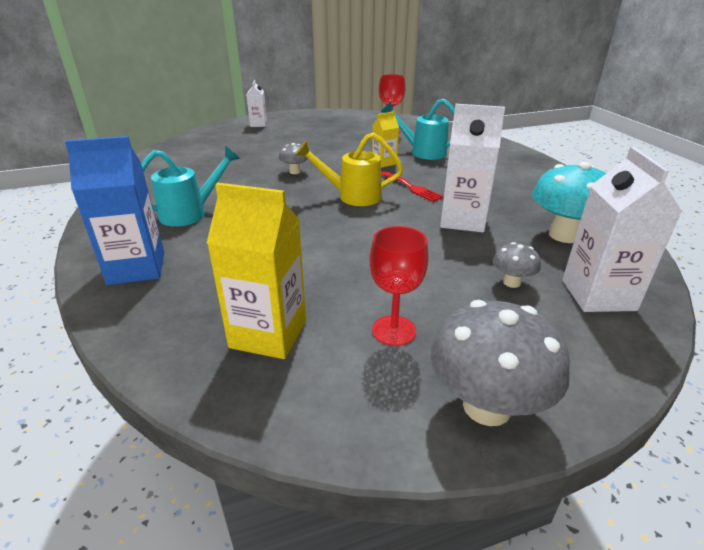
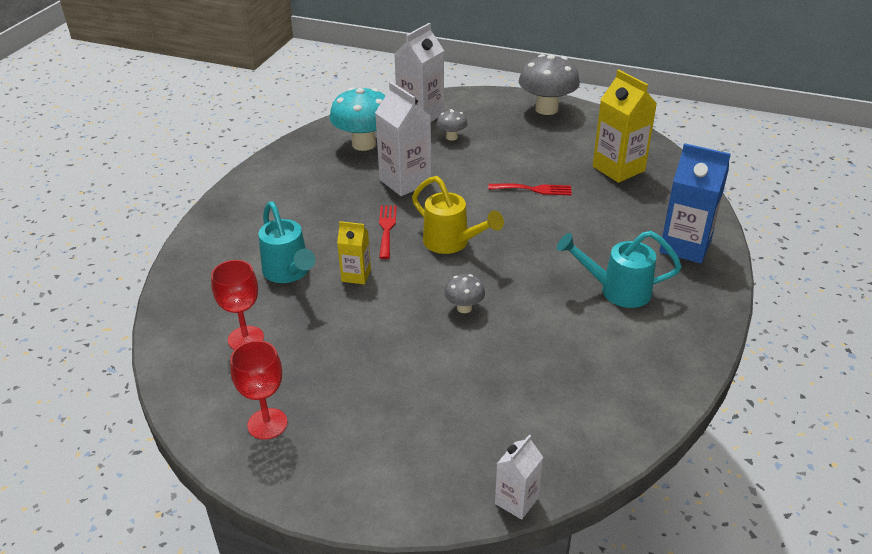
camera: 140 degrees left, 5 degrees up
white carton [246,80,267,127] -> white carton moved to [495,434,543,520]
red goblet [369,226,429,346] -> red goblet moved to [230,340,288,440]
none -> red fork [488,183,572,195]

